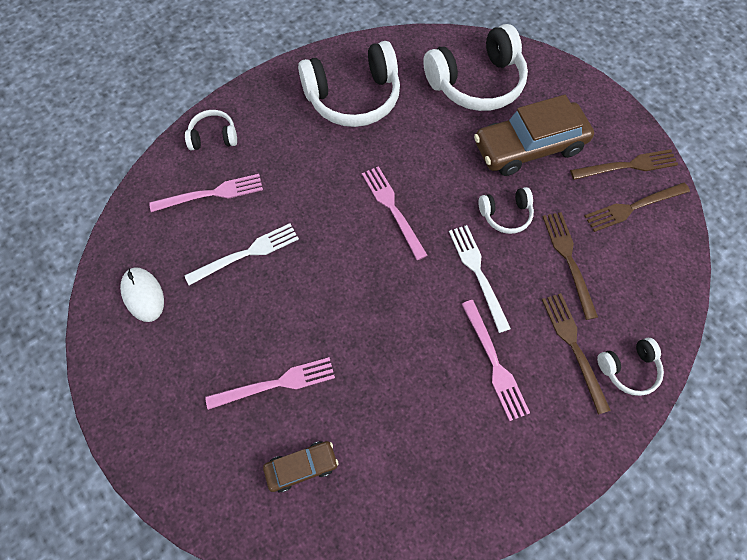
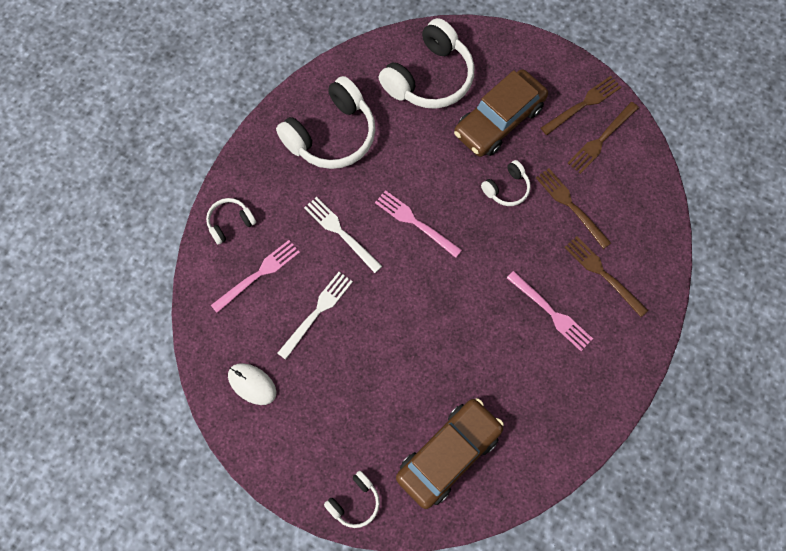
camera: 25 degrees left, 5 degrees up
pink fork [205,357,335,410] -> none
brown car [263,441,338,492] -> brown car [396,398,504,509], size x1.99
white fork [449,225,511,333] -> white fork moved to [304,197,382,273]
white headphones [597,338,664,396] -> white headphones moved to [324,471,380,528]

